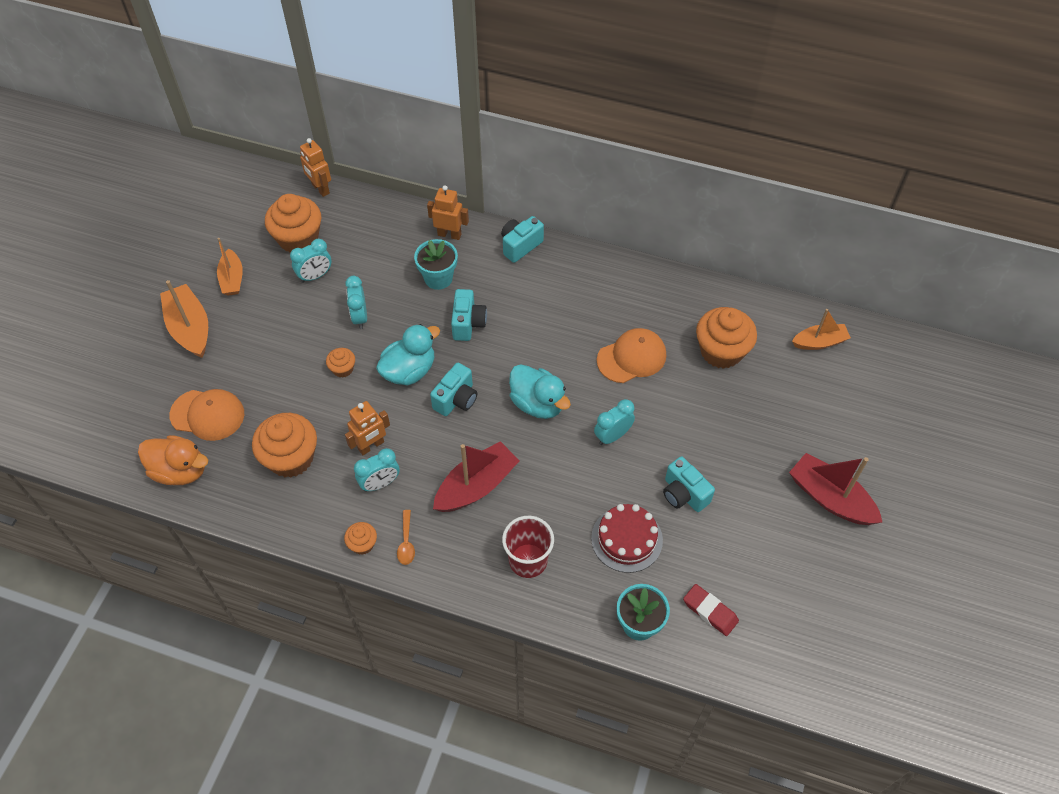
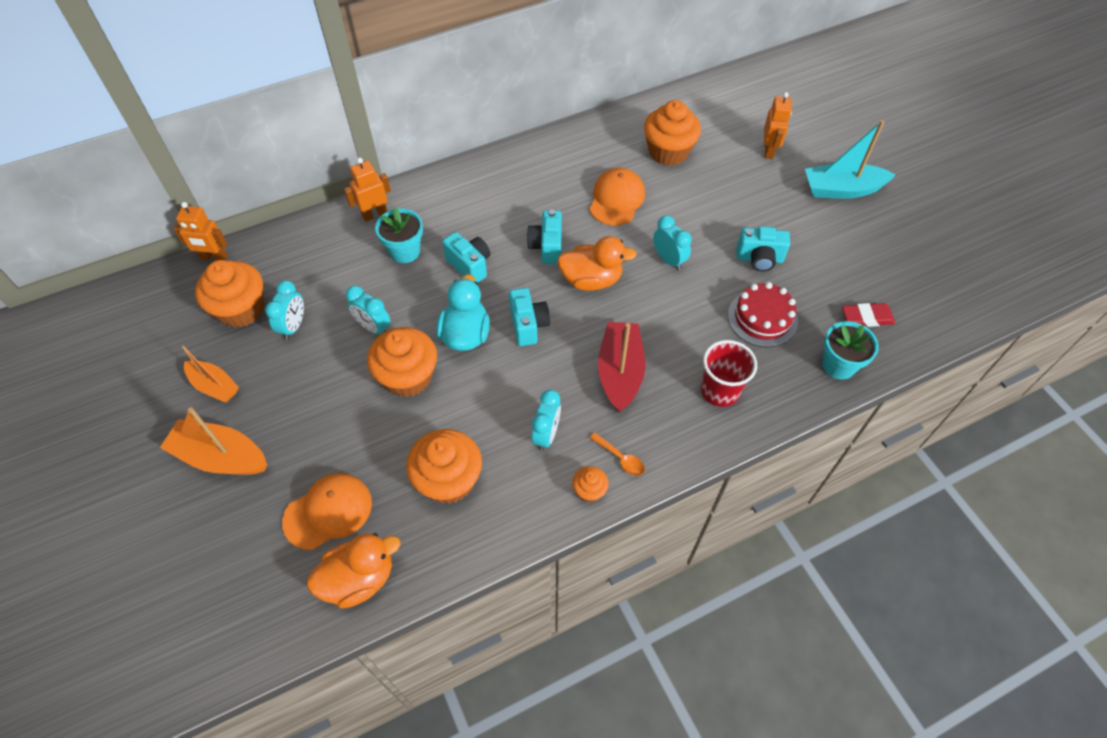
camera: 45 degrees left, 0 degrees up
orange cupcake [326,348,355,378] -> orange cupcake [367,327,437,397], size x2.05
orange robot [345,401,390,455] -> orange robot moved to [764,92,792,159]
turquoise camera [501,216,544,263] -> turquoise camera moved to [527,210,562,264]
turquoise duck [509,364,571,419] -> orange duck [557,236,637,291]
turquoise clock [594,399,635,445] -> turquoise clock turned 135 degrees clockwise [653,215,692,270]
red boat [789,453,883,525] -> turquoise boat [805,120,895,199]
orange boat [792,309,851,350] -> none

